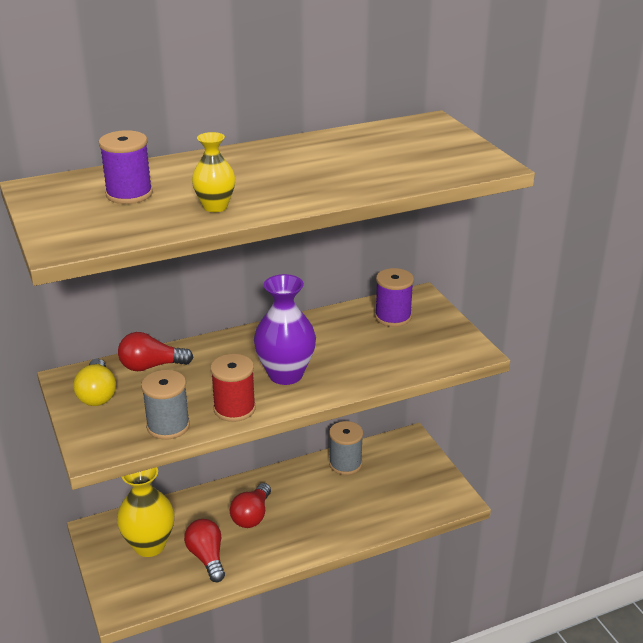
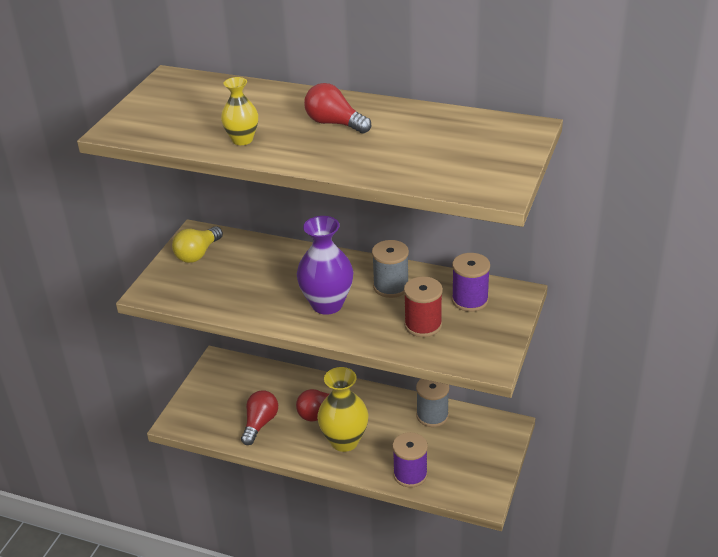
camera: 45 degrees right, 5 degrees up
purple spool [99,130,153,204] -> purple spool moved to [392,432,428,488]
yellow vase [117,467,175,557] -> yellow vase moved to [317,367,368,452]
red light bulb [118,332,193,371] -> red light bulb moved to [304,83,371,134]
grey spool [141,370,190,440] -> grey spool moved to [372,240,409,298]
red spool [210,354,256,422] -> red spool moved to [404,277,443,337]

